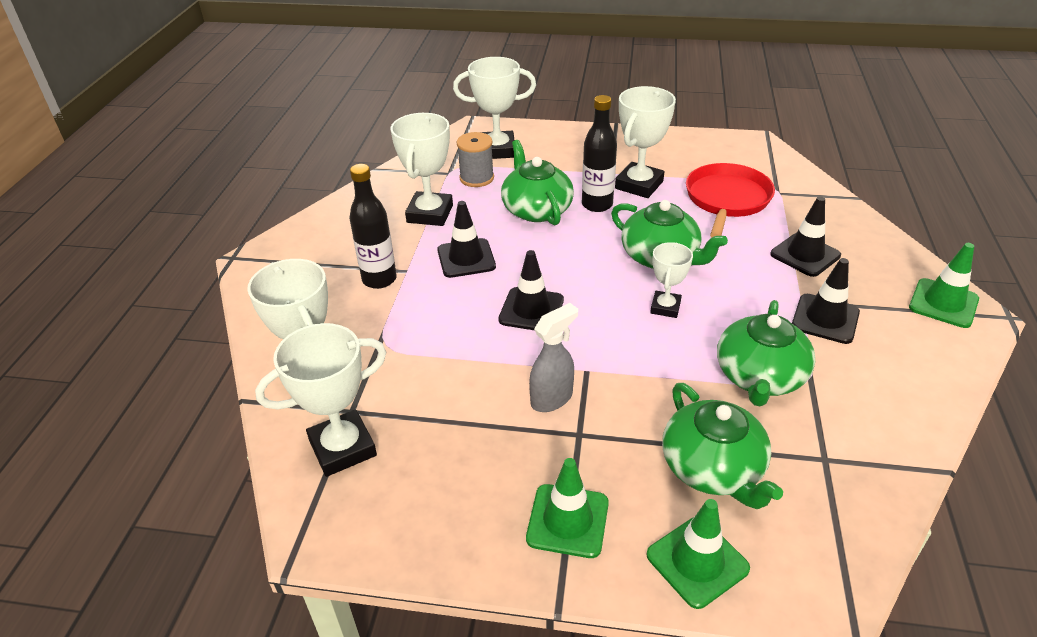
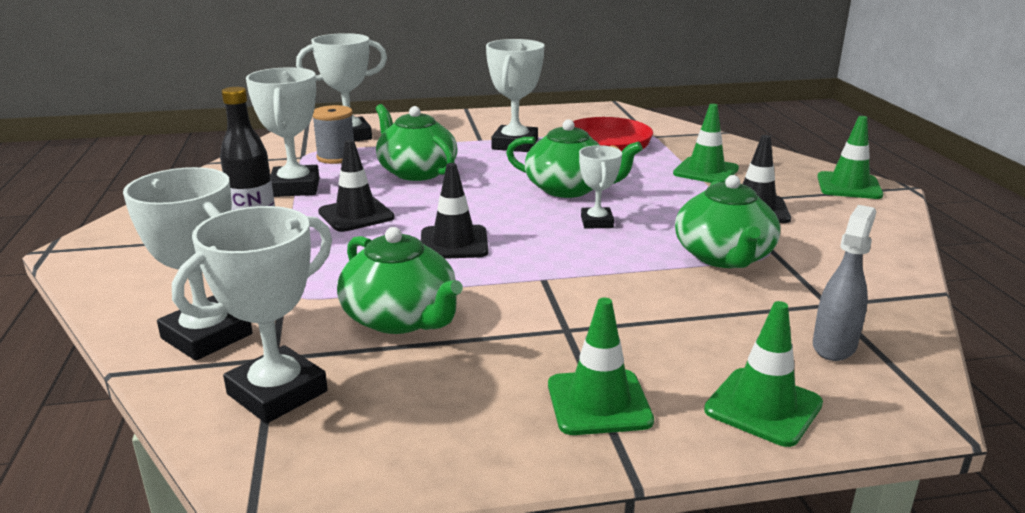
camera: 20 degrees left, 15 degrees down
grey spray bottle [529,303,578,412] -> grey spray bottle moved to [813,205,876,361]
black bottle [582,95,617,212] -> none
green teapot [662,383,783,509] -> green teapot moved to [337,227,463,334]
black traffic cone [770,196,841,277] -> green traffic cone [673,104,739,183]

